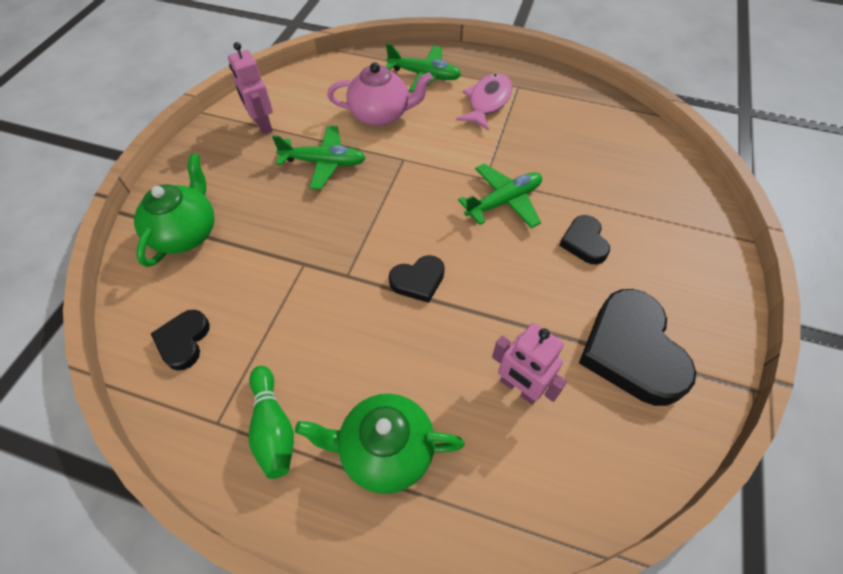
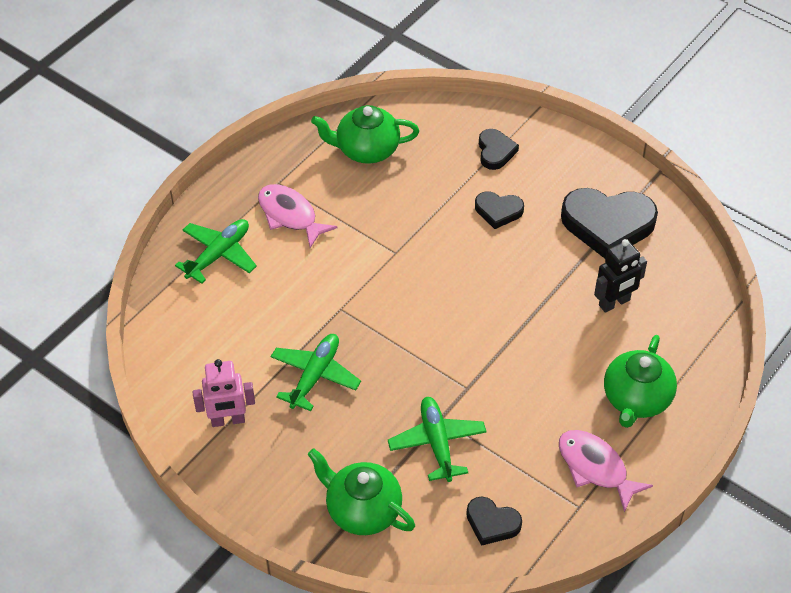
camera: 70 degrees left, 5 degrees down
green bowling pin [248,366,294,479] -> pink fish [559,430,653,512]
pink teapot [327,62,433,126] -> none
black heart [389,255,445,303] -> black heart moved to [479,129,519,170]
green plane [458,164,542,228] -> green plane moved to [388,397,487,482]
pink robot [492,323,567,405] -> black robot [594,239,647,313]
none -> green teapot [311,105,419,164]

